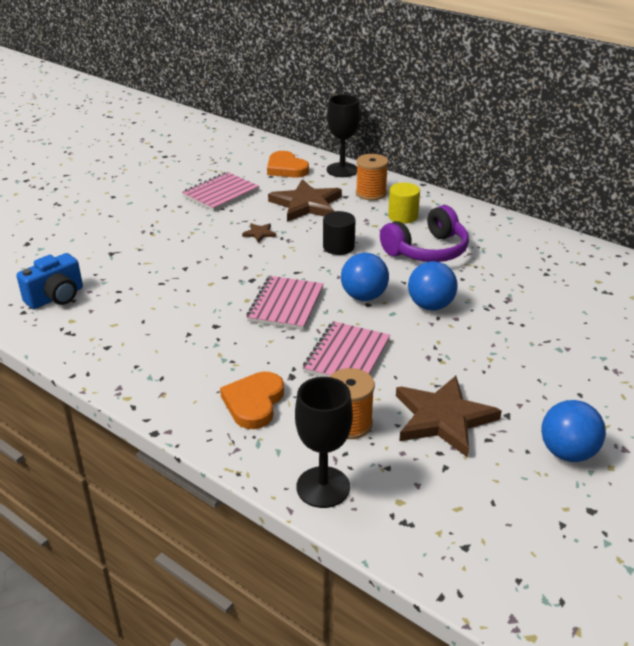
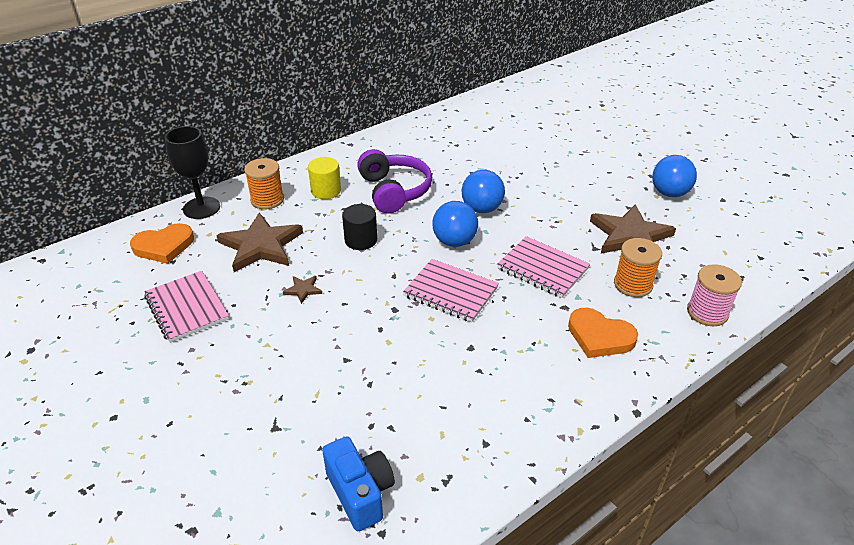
camera: 75 degrees left, 5 degrees up
black goblet [295,377,353,508] -> pink spool [687,264,742,326]

